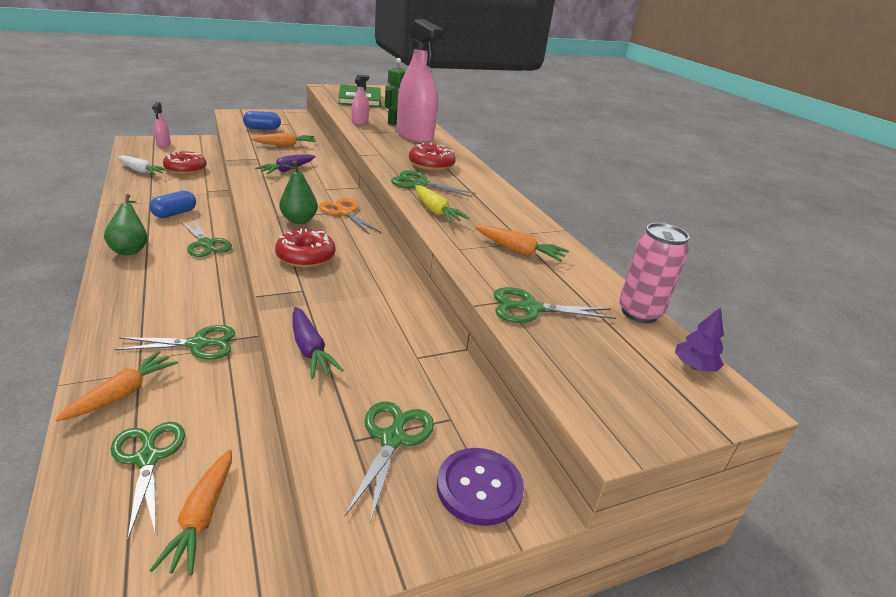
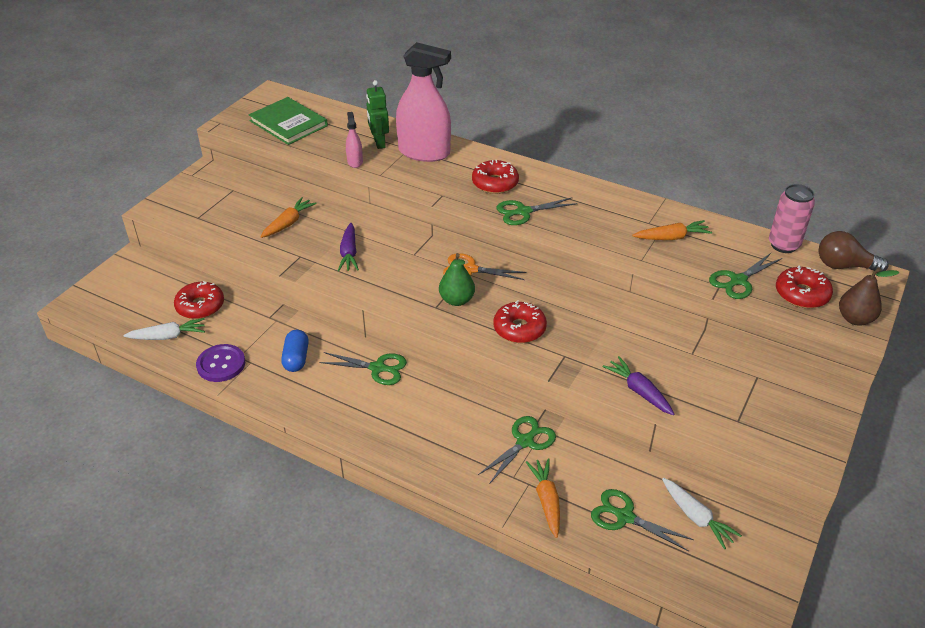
camera: 35 degrees left, 10 degrees up
green pear [104,194,148,255] -> none
orange carrot [149,450,232,576] -> white carrot [662,478,742,549]
pink spray bottle [152,102,171,147] -> none
blue capsule [243,111,281,130] -> none
purple carrot [293,307,344,379] -> purple carrot turned 150 degrees counterclockwise [603,356,674,415]
green scissors [345,401,434,523] -> none
yellow carrot [415,185,470,223] -> none
purple button [437,448,524,526] -> purple button moved to [196,344,245,382]
purple tree [675,307,724,372] -> brown light bulb [819,231,889,272]
none -> red donut [776,265,833,308]
none -> brown pear [839,267,899,326]

